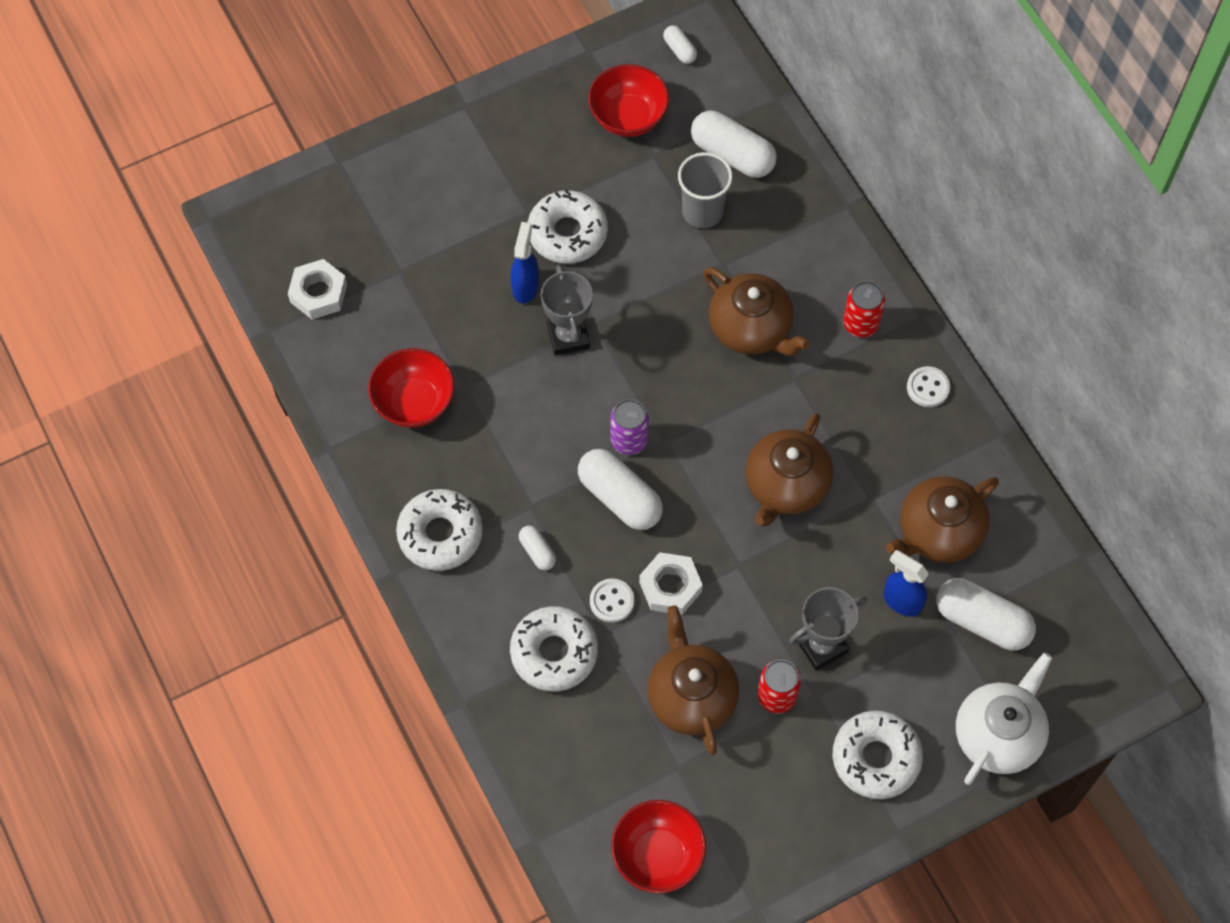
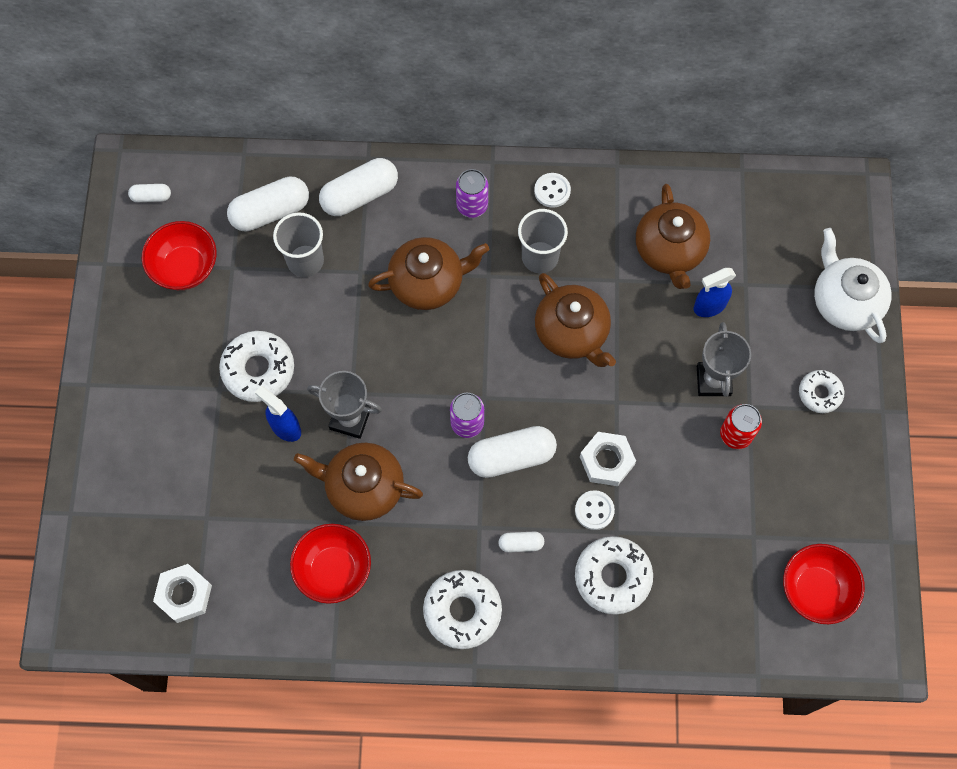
camera: 60 degrees left, 5 degrees up
brown teapot [647,605,739,755] -> brown teapot moved to [294,443,423,521]
white donut [833,710,923,799] -> white donut [799,370,844,413], size x0.60
red can [843,281,885,337] -> purple can [456,169,488,218]
white capsule [936,578,1036,650] -> white capsule moved to [319,158,398,216]
none -> grey cup [518,209,568,273]

